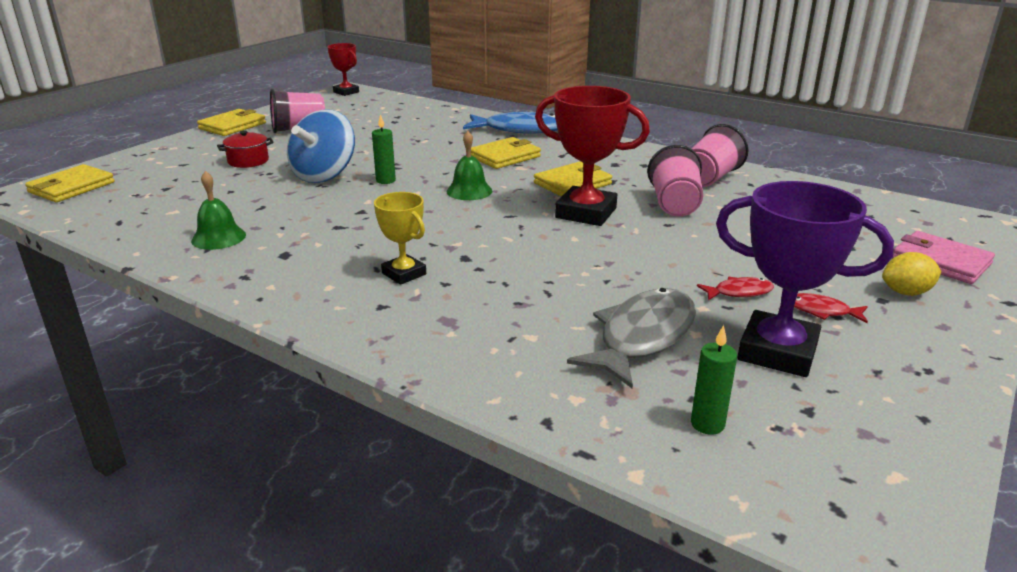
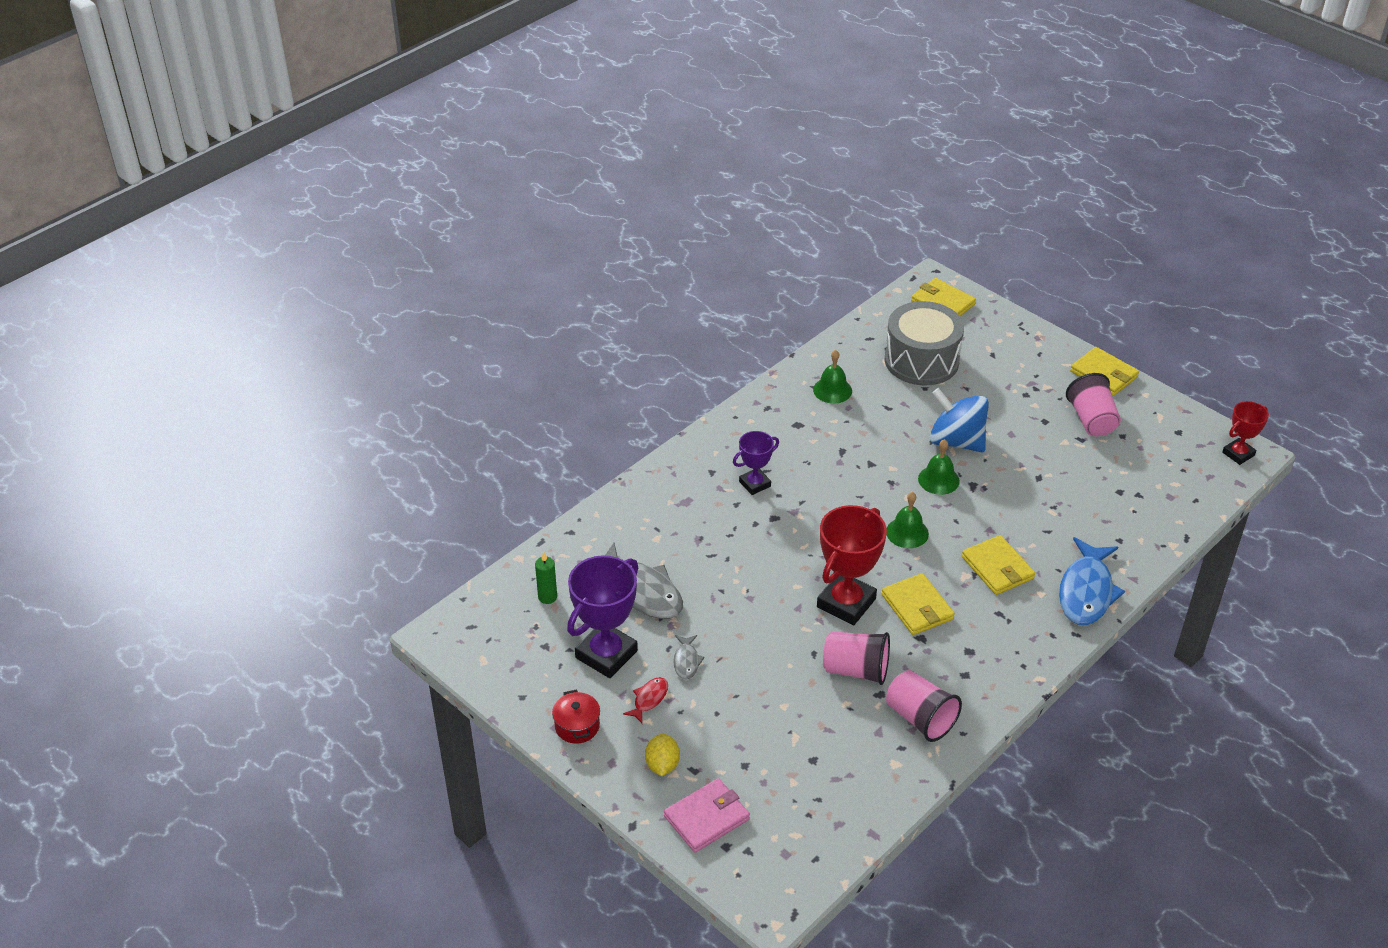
camera: 100 degrees right, 15 degrees up
red pot [217,131,274,168] -> red pot moved to [552,689,600,744]
green candle [372,114,396,184] -> green bell [918,439,960,495]
yellow trophy [374,192,426,285] -> purple trophy [733,431,779,495]
red fish [697,277,774,300] -> grey fish [673,635,705,680]
none -> grey drum [885,301,964,386]

